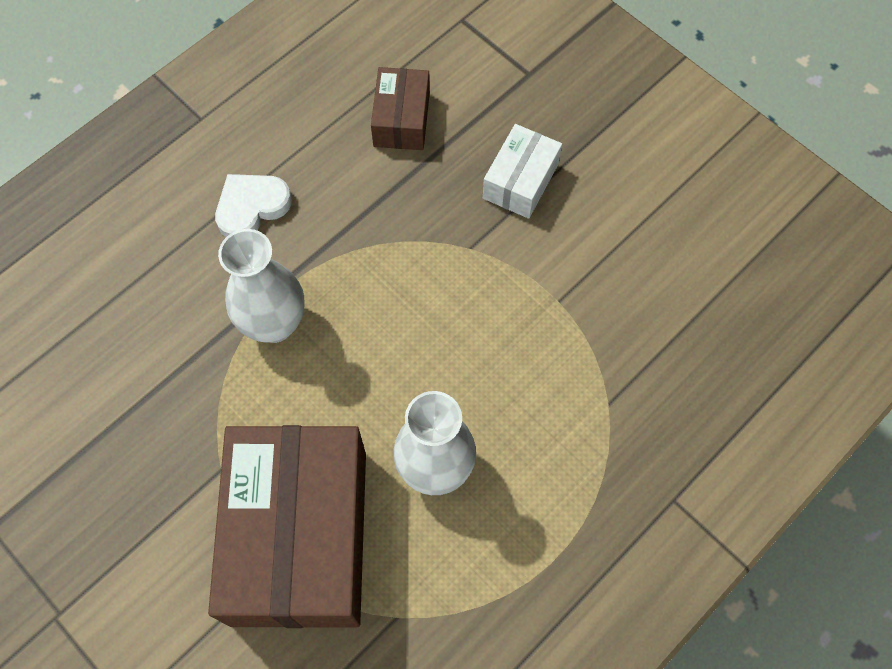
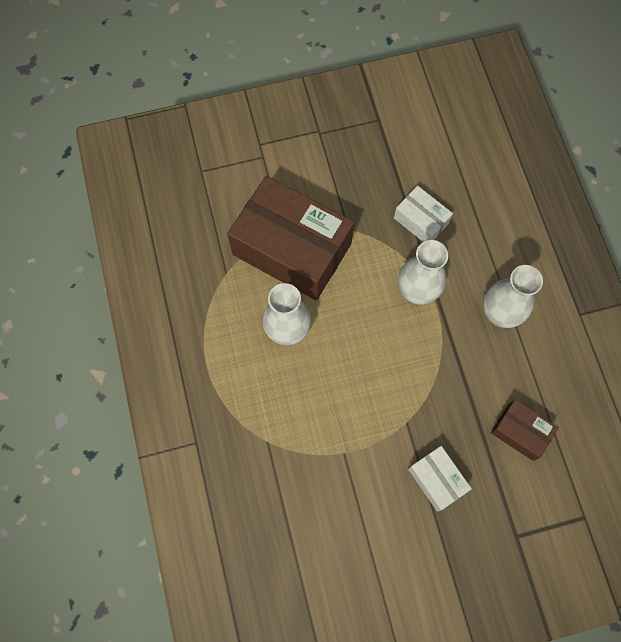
camera: 120 degrees right, 5 degrees up
white heart [215,174,292,237] -> white vase [483,265,543,328]
none -> white box [394,186,453,242]

